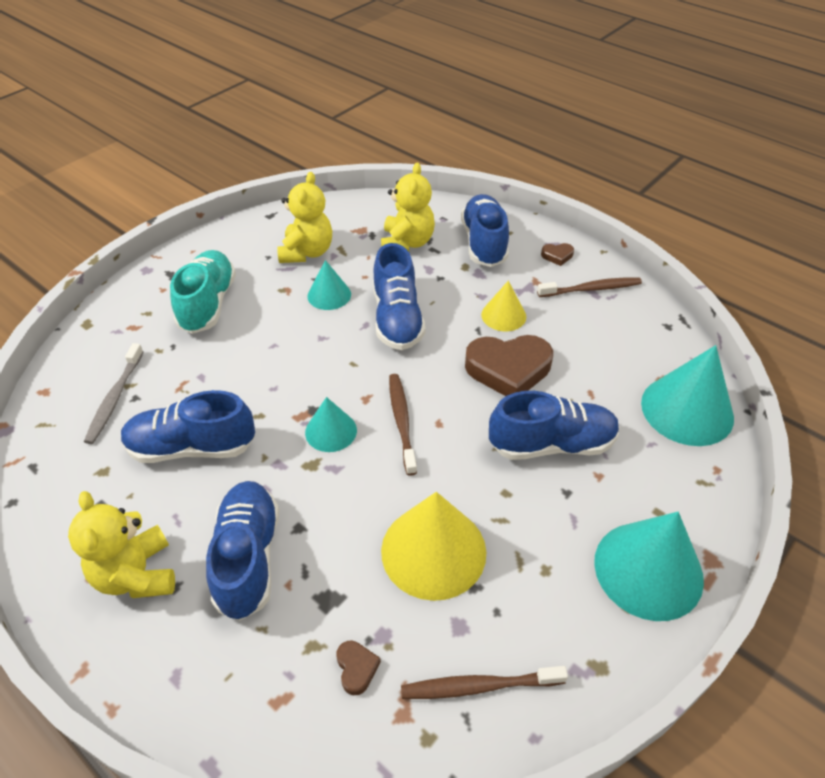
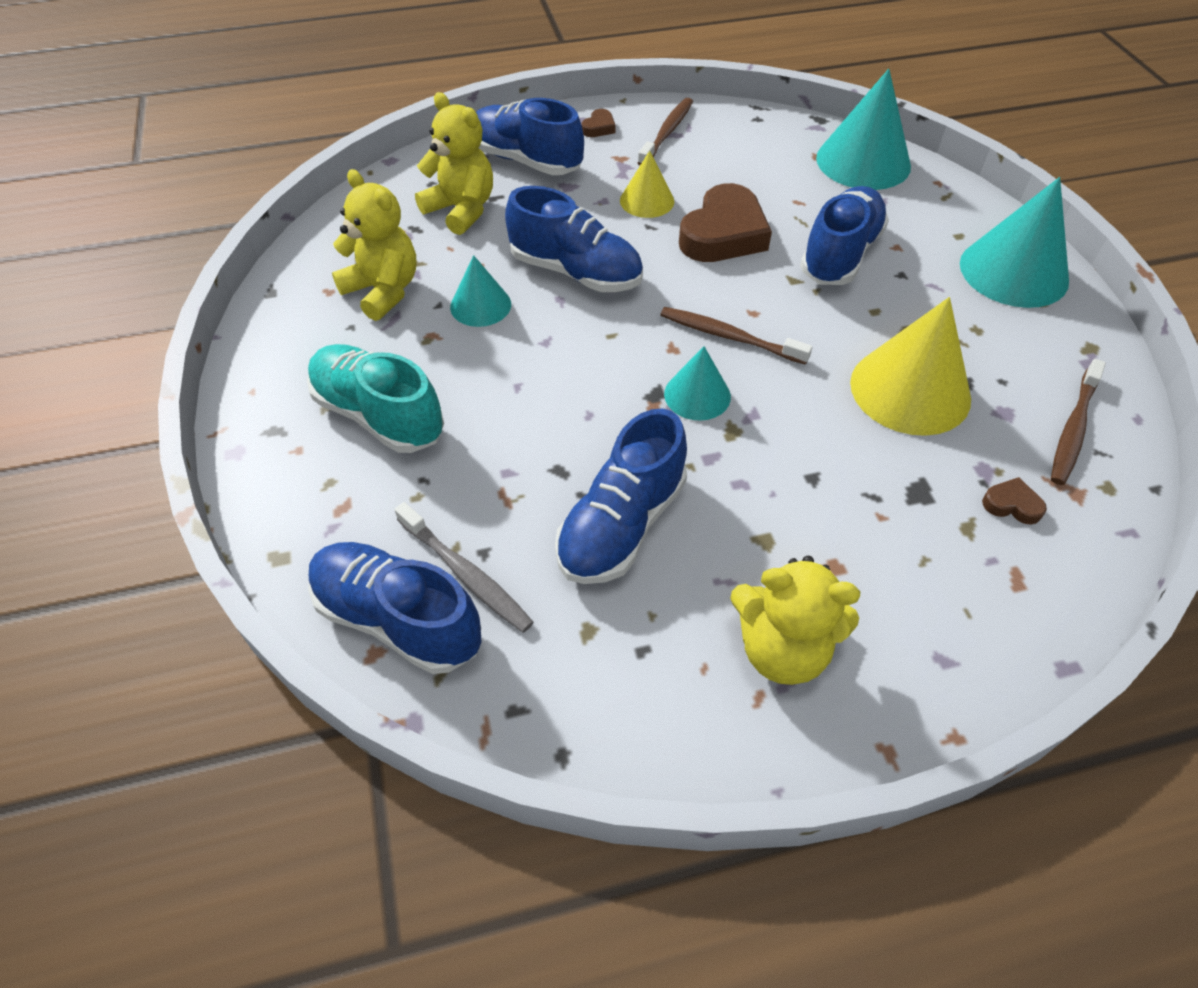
camera: 55 degrees left, 5 degrees up
blue shoe [206,481,279,621] -> blue shoe moved to [308,542,482,674]

